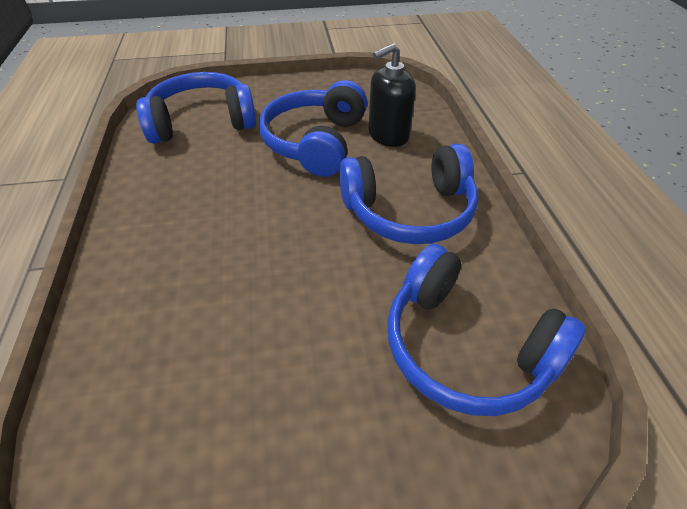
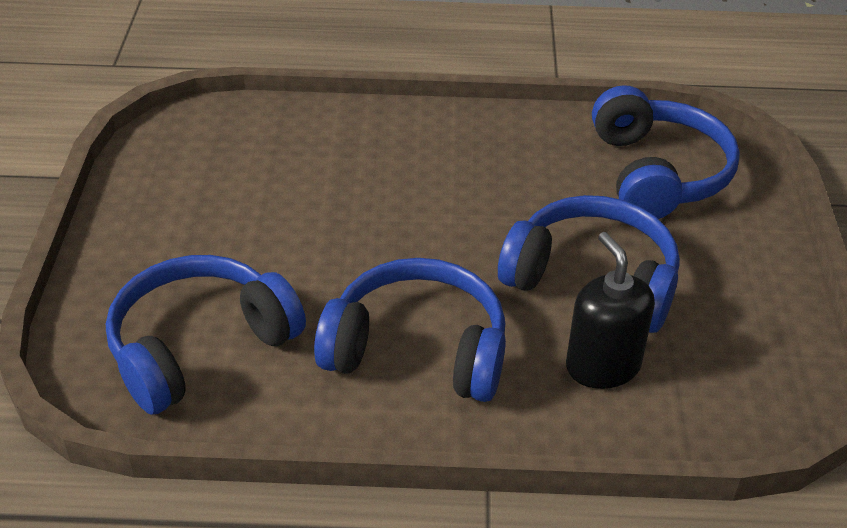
camera: 100 degrees right, 5 degrees down
blue headphones [339,144,478,244] -> blue headphones turned 105 degrees clockwise [314,258,506,402]

